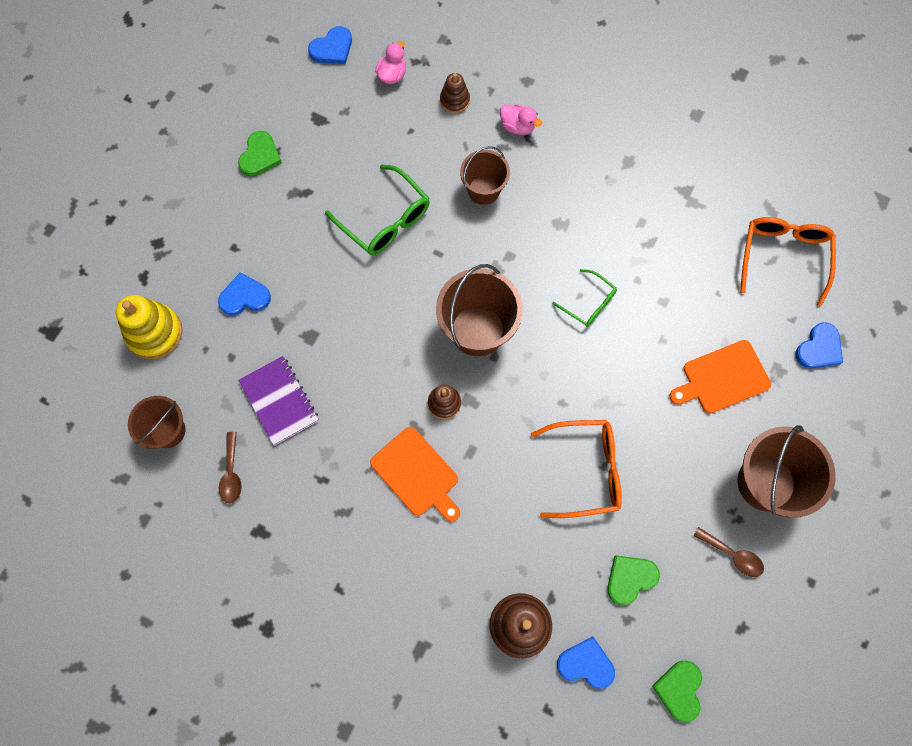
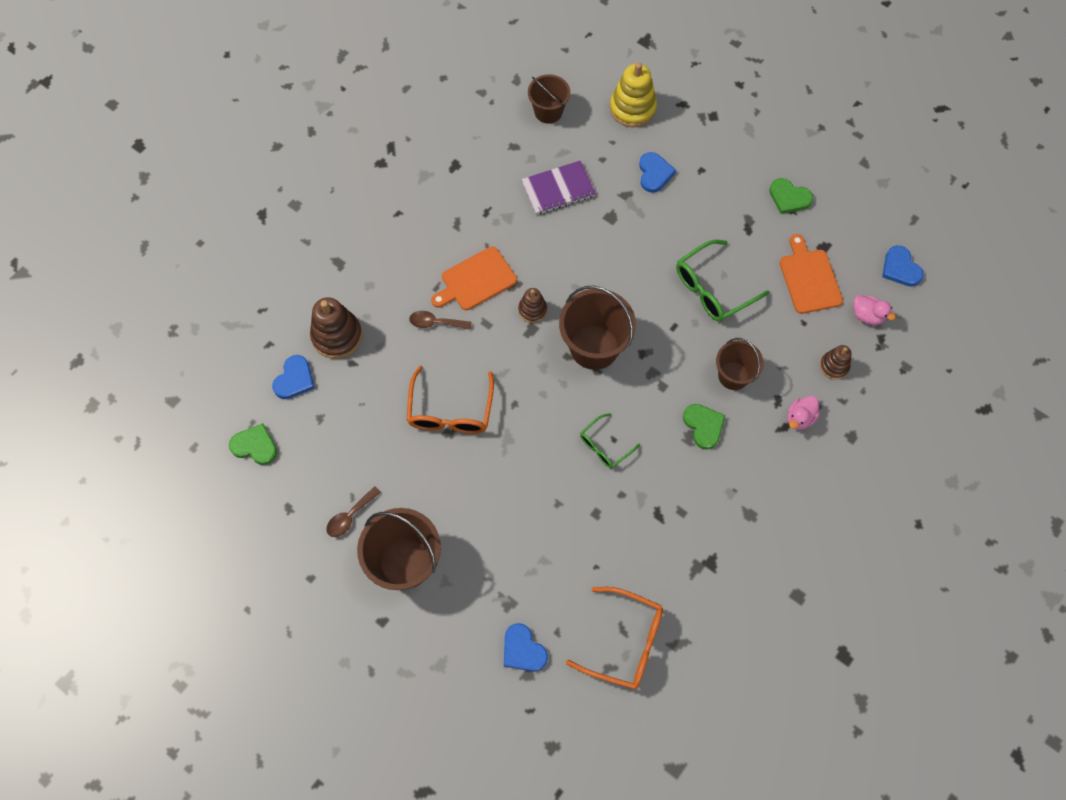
camera: 100 degrees right, 5 degrees down
brown spoon [219,432,242,503] -> brown spoon moved to [409,311,472,330]
green heart [607,555,660,605] -> green heart moved to [683,404,725,450]
orange cutting board [669,340,771,414] -> orange cutting board moved to [779,234,843,314]

